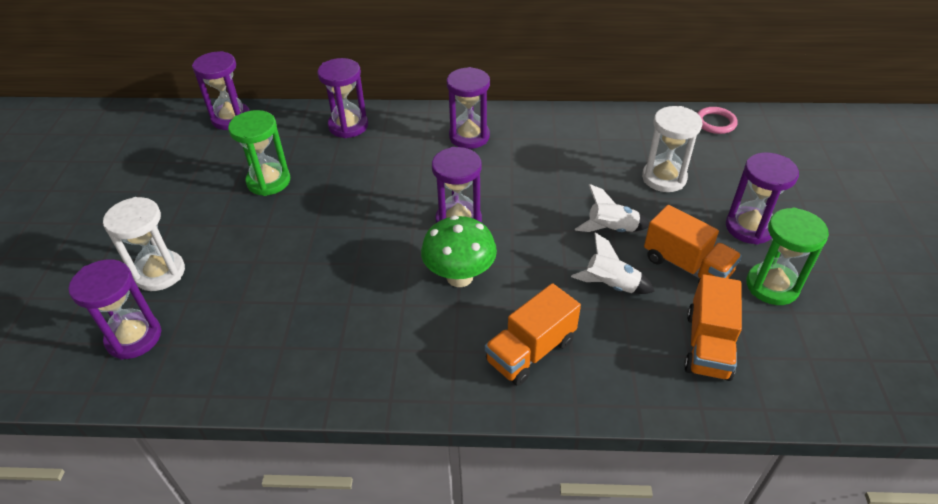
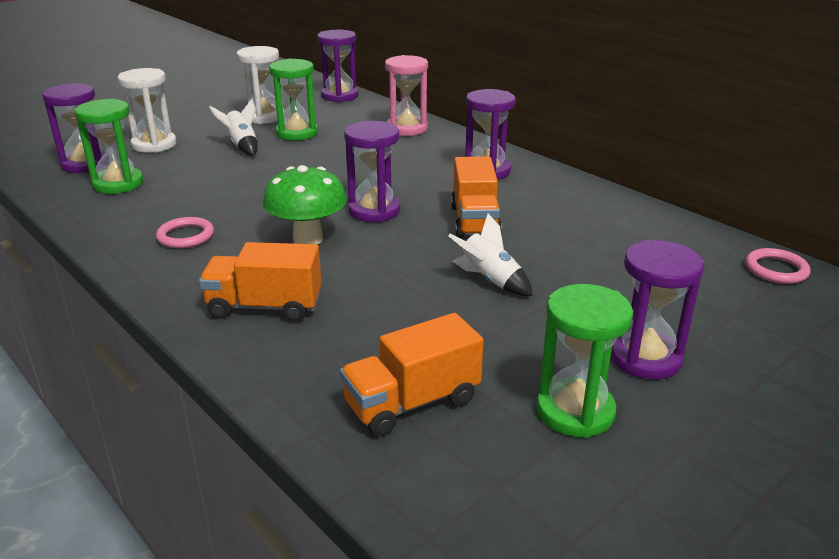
camera: 45 degrees right, 15 degrees down
purple hourglass [317,58,368,138] -> pink hourglass [385,55,428,136]
white rocket [571,233,655,294] -> white rocket moved to [209,99,258,156]
white hourglass [642,106,702,192] -> white hourglass moved to [236,46,284,124]
orange truck [644,205,742,284] -> orange truck moved to [451,157,502,238]
none -> green hourglass [74,99,143,194]
none -> pink ring [156,217,214,249]

